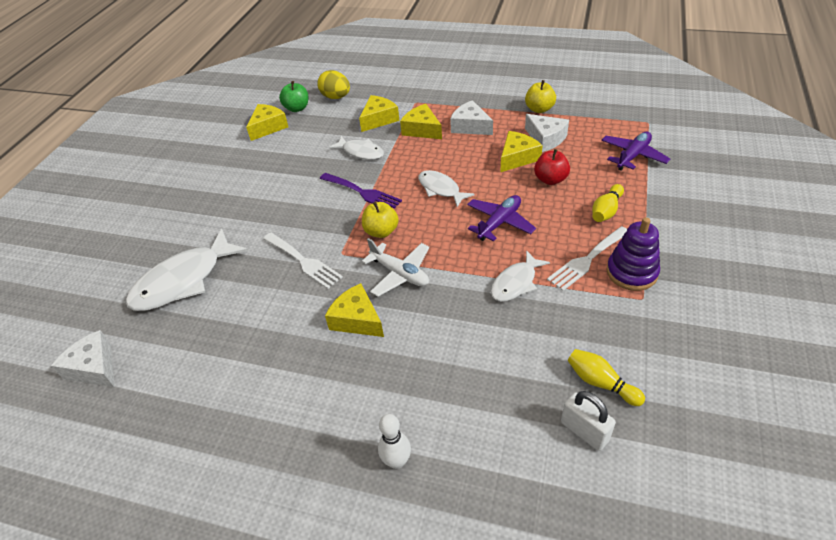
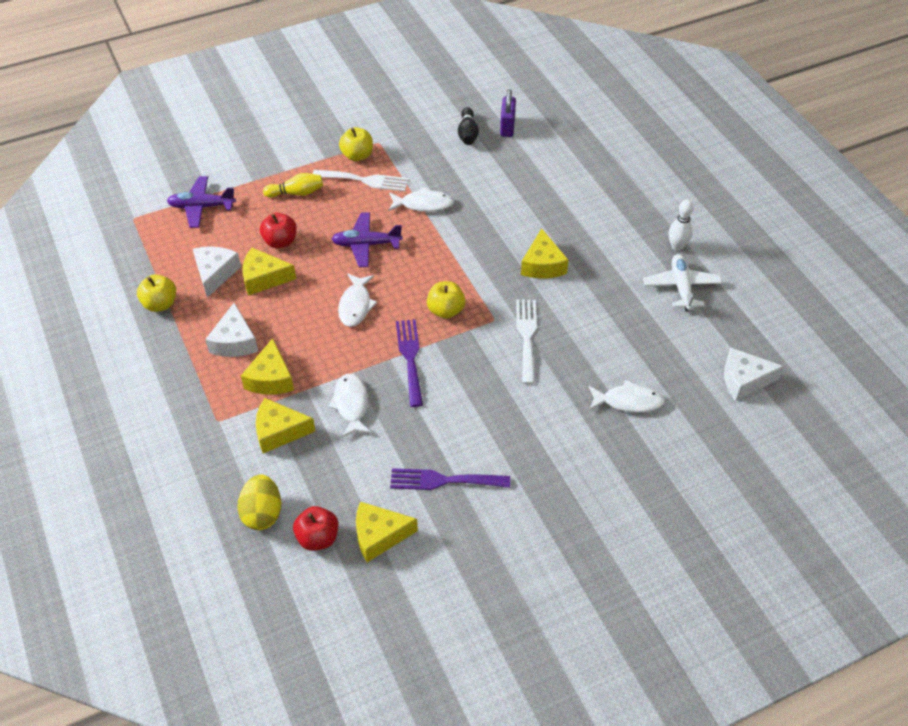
camera: 135 degrees left, 5 degrees up
white cheese [51,330,115,387] -> white cheese turned 90 degrees clockwise [724,348,784,401]
white fish [126,229,248,311] -> white fish [589,380,665,413], size x0.57
green apple [279,81,308,112] -> red apple [293,506,338,551]
white plane [362,238,429,297] -> white plane moved to [643,254,722,311]
white bowling pin [378,414,411,469] -> white bowling pin moved to [669,199,694,251]
white padlock [561,391,616,451] -> purple padlock [500,89,516,137]
yellow bowling pin [568,349,645,406] -> black bowling pin [458,107,479,145]
purple stacking toy [606,217,660,291] -> yellow apple [339,127,373,161]
none -> purple fork [390,468,510,490]

